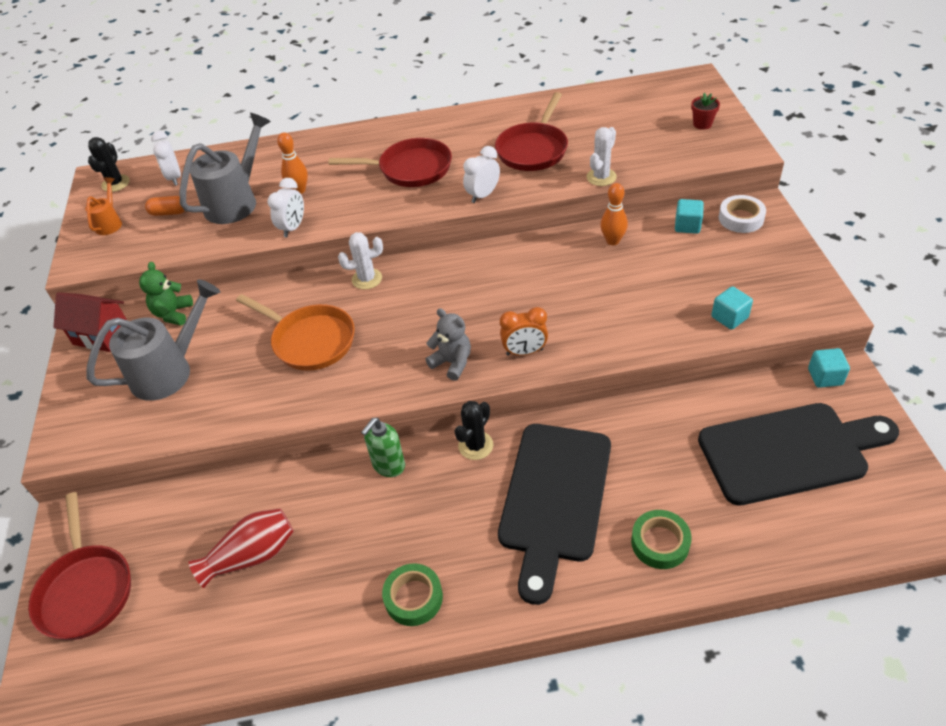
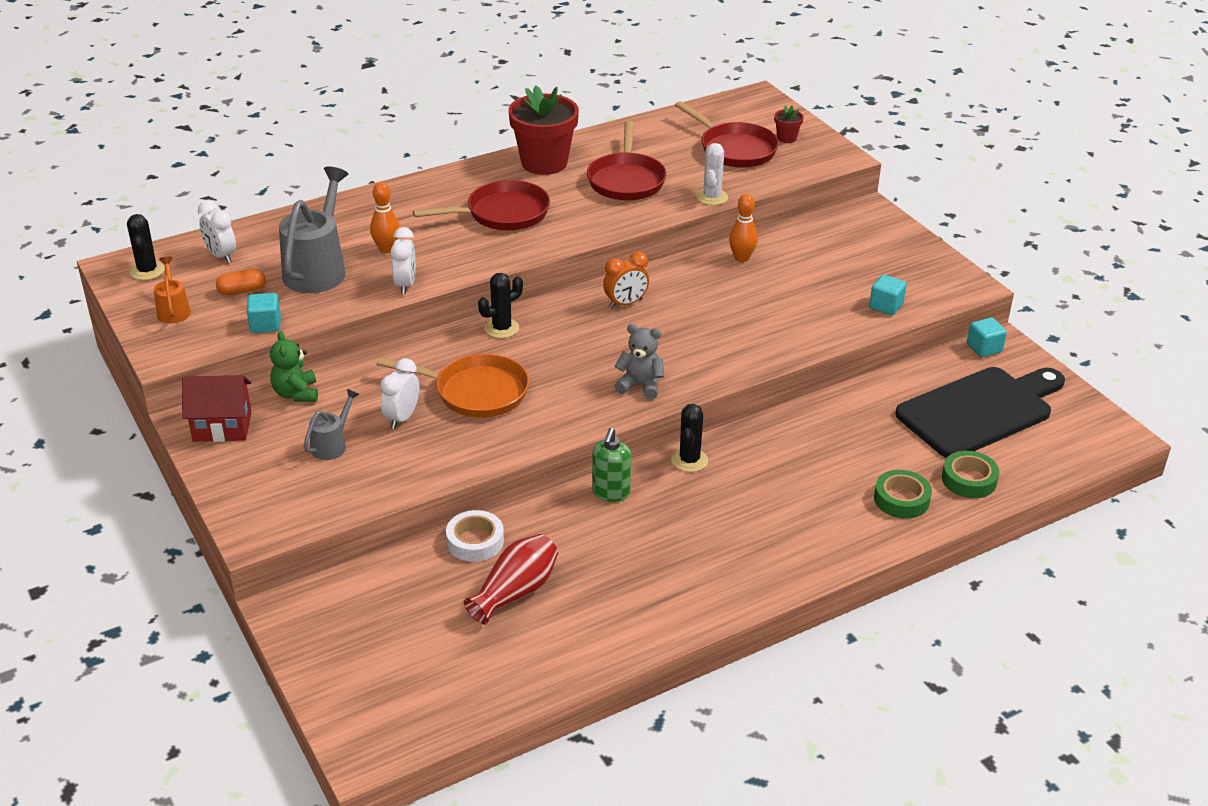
camera: 25 degrees left, 10 degrees down
red pan [28,492,131,640] -> red pan moved to [675,101,779,168]
grey watering can [87,279,220,401] -> grey watering can [304,389,360,460], size x0.51
white cactus [338,232,383,289] -> black cactus [478,273,523,338]
green tape [382,563,443,626] -> green tape moved to [942,451,999,498]
white clock [463,146,500,203] -> white clock moved to [380,358,419,429]
black cutting board [498,424,611,605] -> none
orange clock [500,307,548,356] -> orange clock moved to [603,252,649,308]
turquoise cube [675,199,704,234] -> turquoise cube moved to [247,293,281,333]
white tape [719,195,766,233] -> white tape moved to [446,510,504,562]
none -> red flower pot [508,86,579,175]

